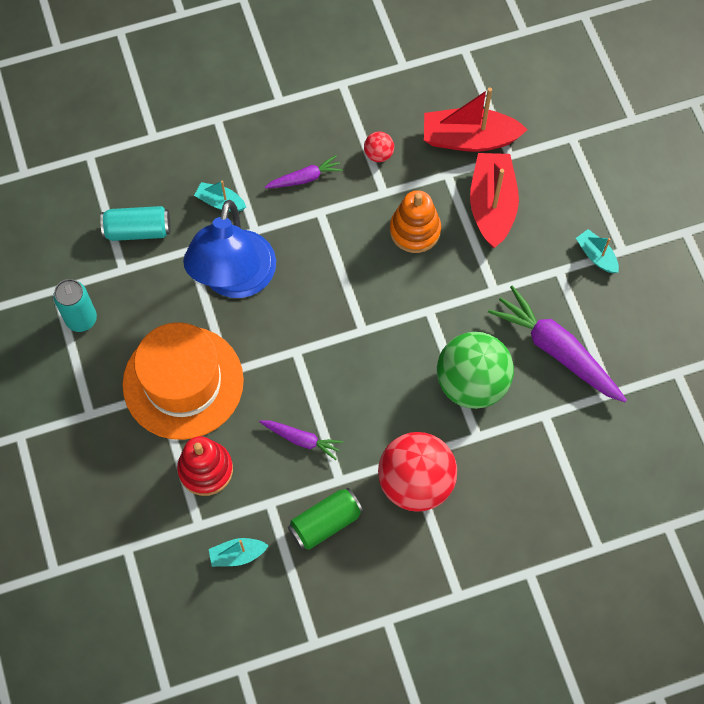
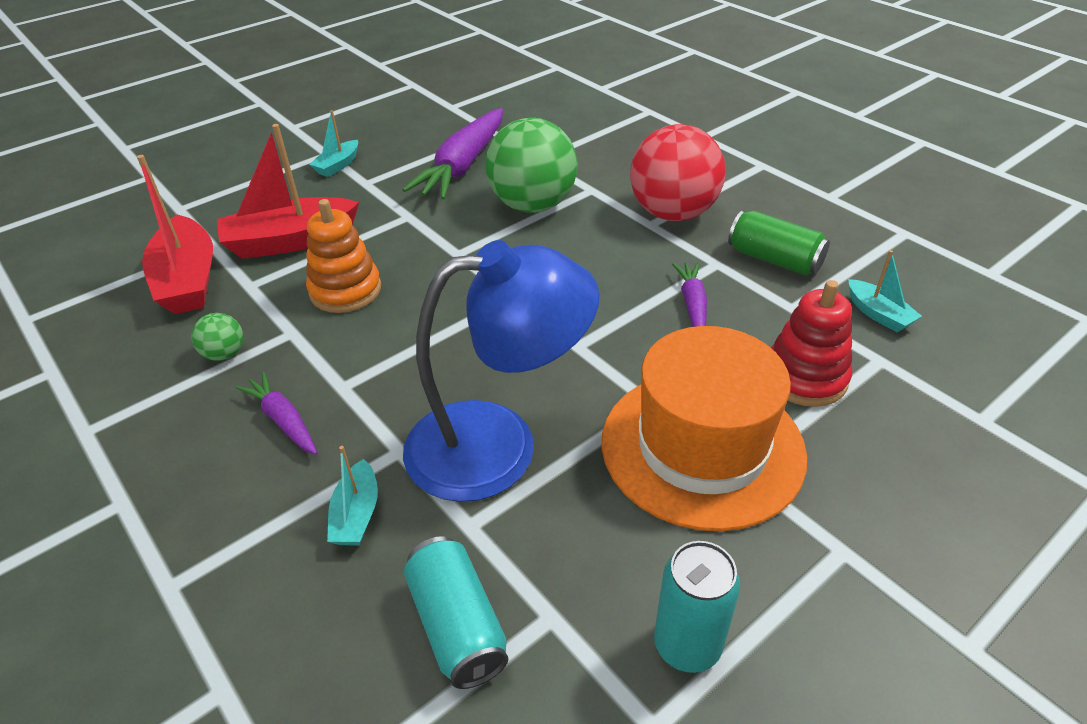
camera: 110 degrees left, 25 degrees down
red ball [364,131,394,162] -> green ball [191,313,243,361]

